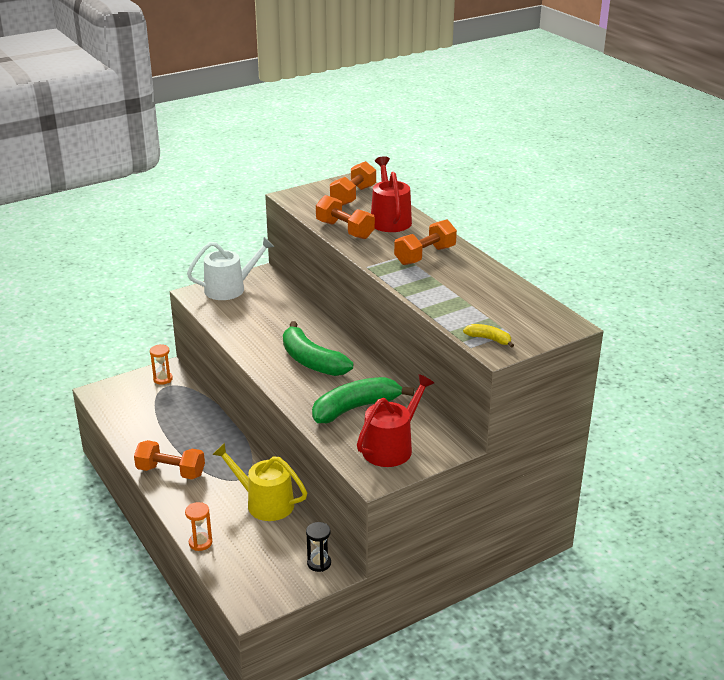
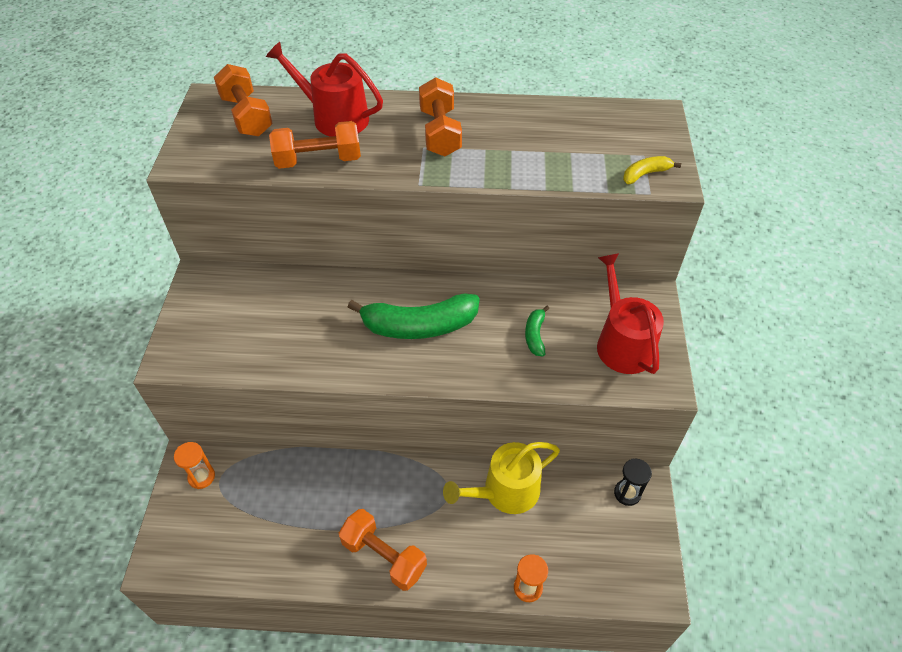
camera: 55 degrees left, 20 degrees up
orange dumbbell [134,440,205,479] -> orange dumbbell turned 75 degrees clockwise [339,509,427,591]
white watering can [187,237,274,300] -> none
green banana [312,377,414,423] -> green banana [525,306,550,356], size x0.47

